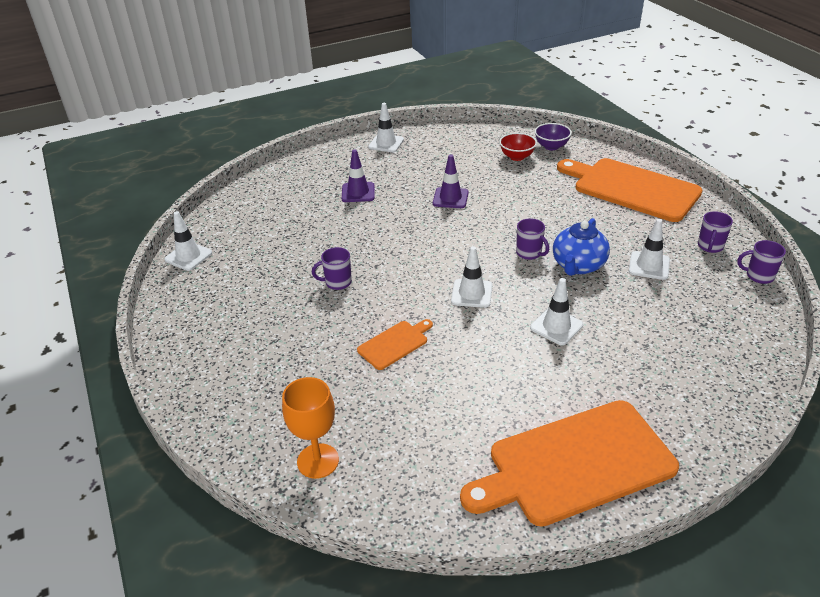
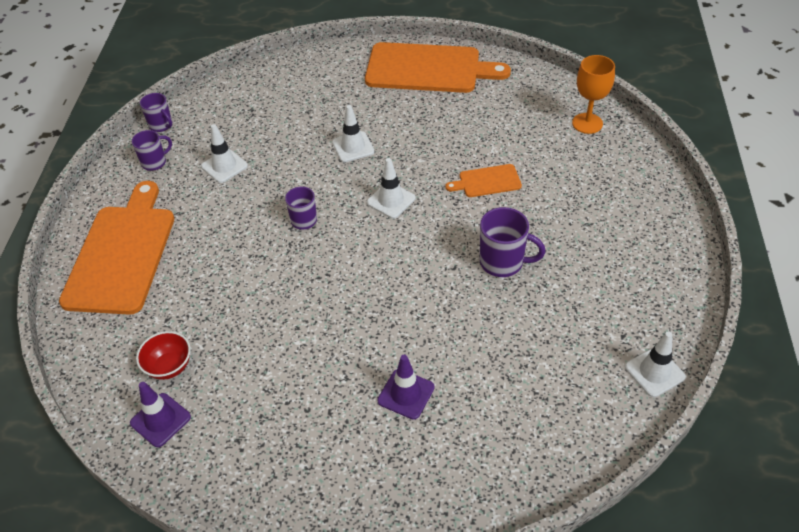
camera: 150 degrees left, 10 degrees up
purple mug [312,247,352,290] -> purple mug [480,207,546,277], size x1.54
white traffic cone [368,103,404,152] -> none
purple traffic cone [433,154,469,208] -> purple traffic cone moved to [130,382,191,447]
purple bowl [535,123,572,150] -> none
blue teapot [553,218,610,276] -> none
orange cutting board [557,158,702,222] -> orange cutting board turned 150 degrees counterclockwise [59,181,174,315]

